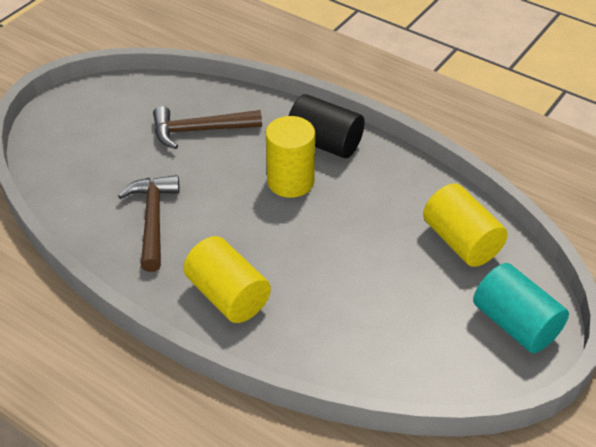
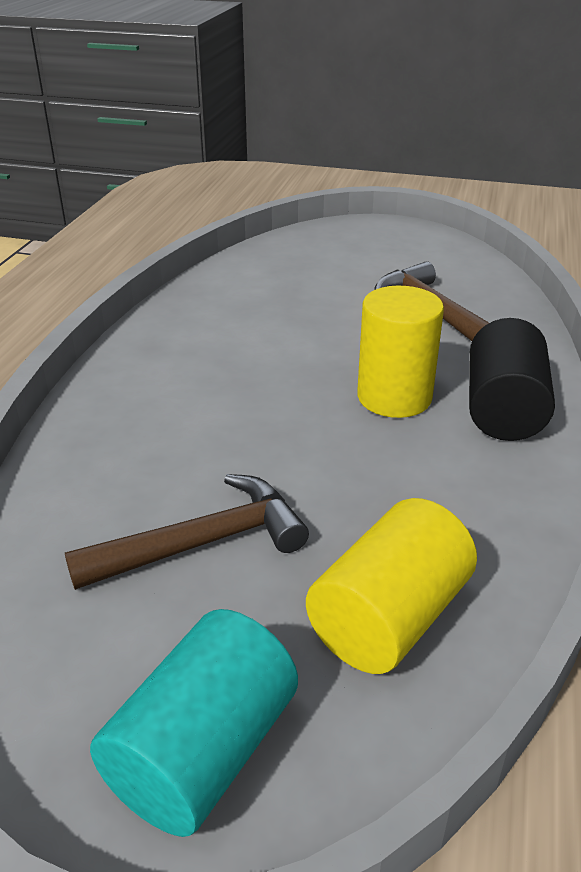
camera: 70 degrees right, 10 degrees down
brown hammer [118,175,180,272] -> brown hammer moved to [65,474,309,590]
yellow cylinder [183,236,271,323] -> none

